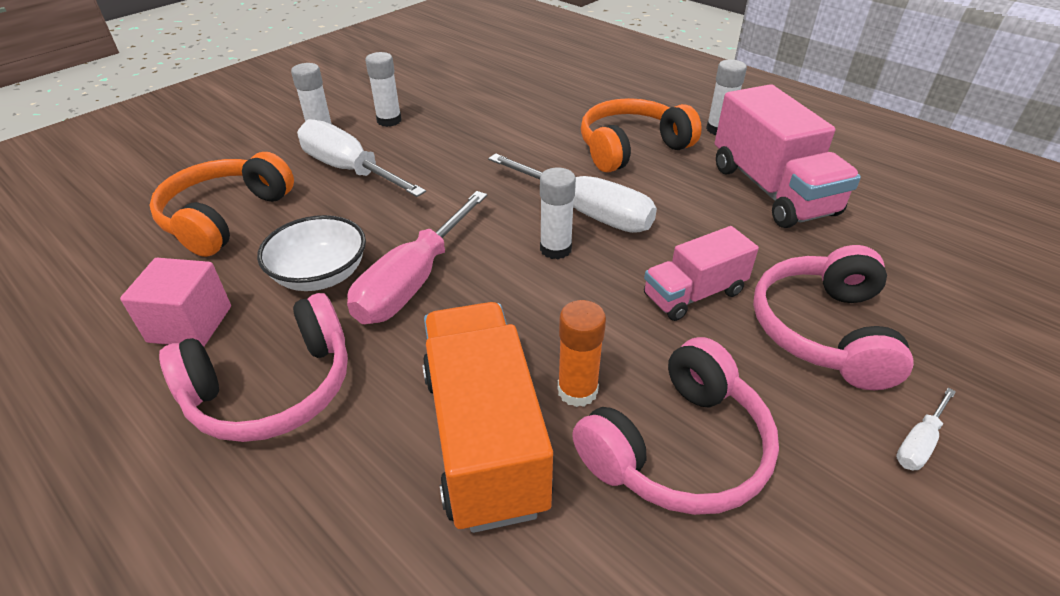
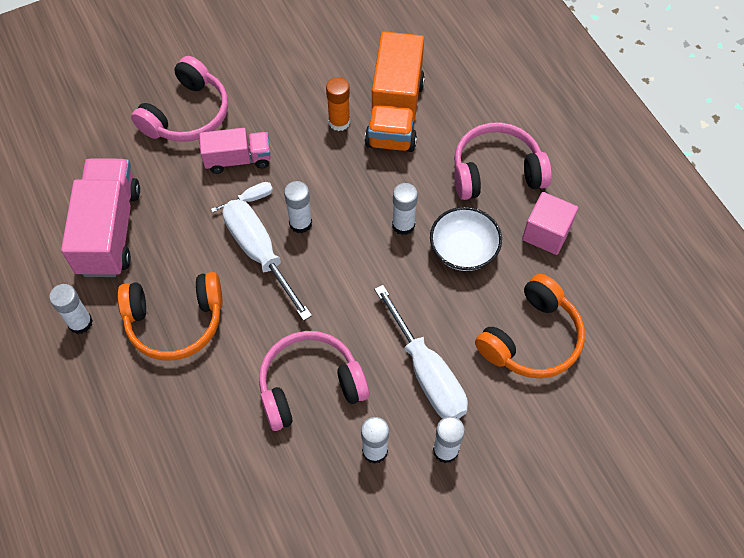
camera: 160 degrees left, 20 degrees up
pink screwdriver [347,191,487,324] -> white glue stick [392,183,418,235]
pink headphones [572,337,779,515] -> pink headphones moved to [259,331,369,431]
white screwdriver [896,388,956,470] -> white screwdriver moved to [211,182,273,212]

